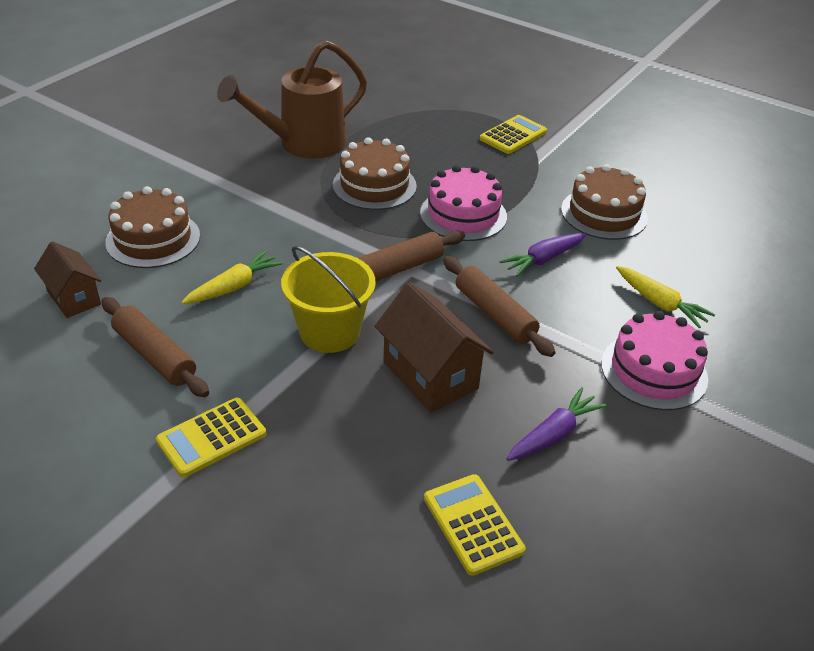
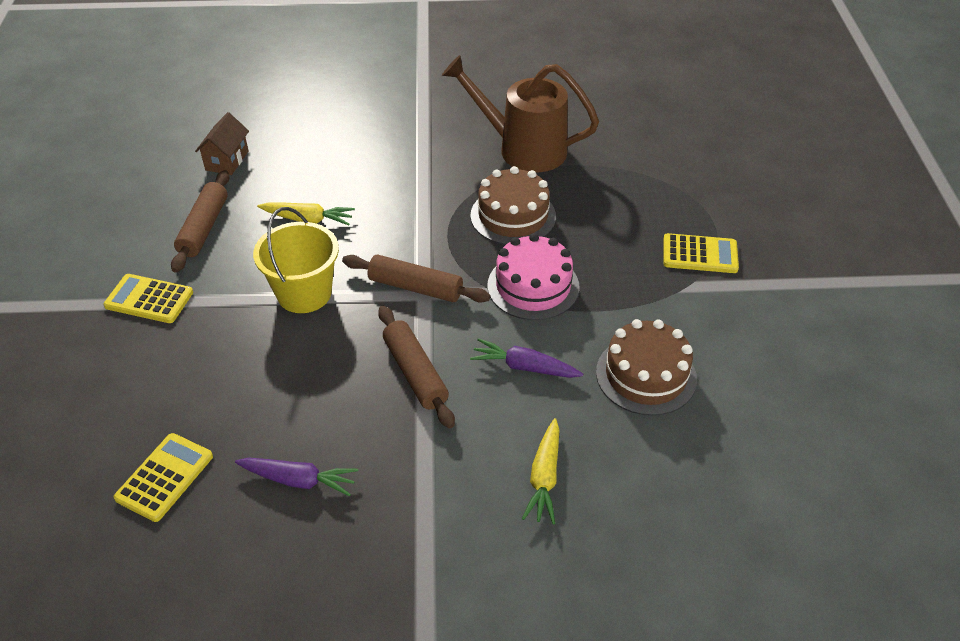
camera: 55 degrees right, 5 degrees up
brown cake [105,186,200,268] -> none
brown house [375,282,494,413] -> none
brown rolling pin [443,256,556,357] -> brown rolling pin turned 45 degrees counterclockwise [378,306,455,428]
pink cake [601,311,708,410] -> none

